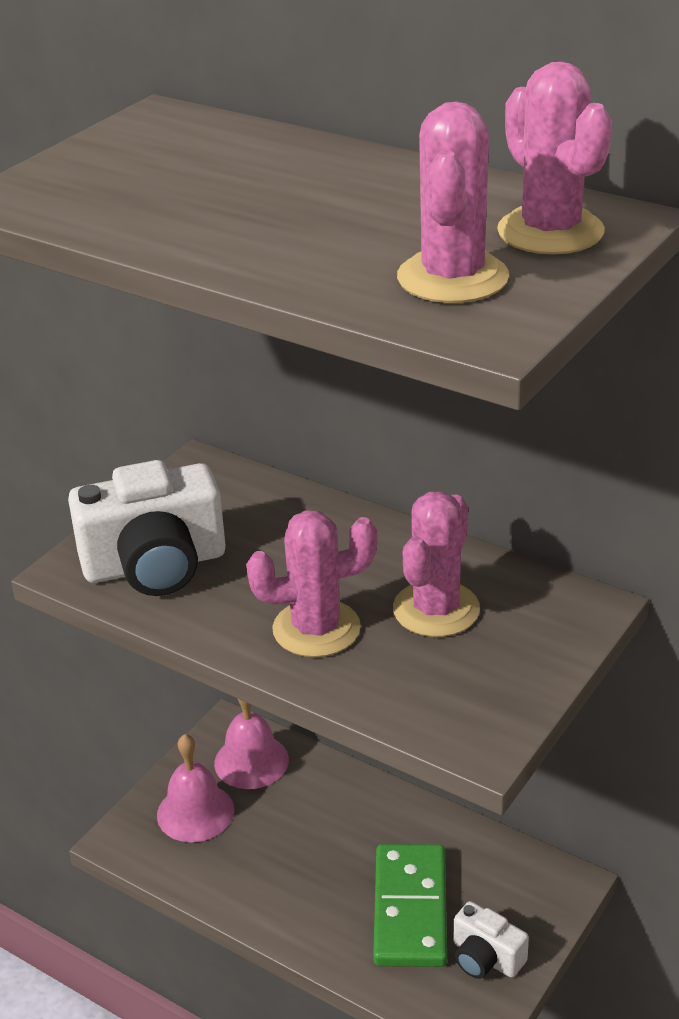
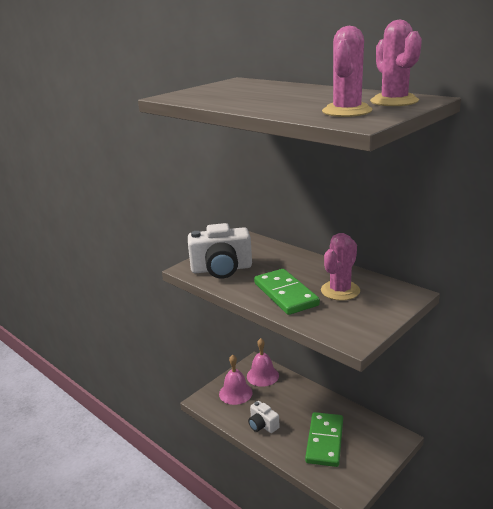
camera: 10 degrees right, 10 degrees down
pink cactus [246,510,377,657] -> green domino [254,269,320,315]
white camera [454,901,529,979] -> white camera moved to [248,401,280,433]

